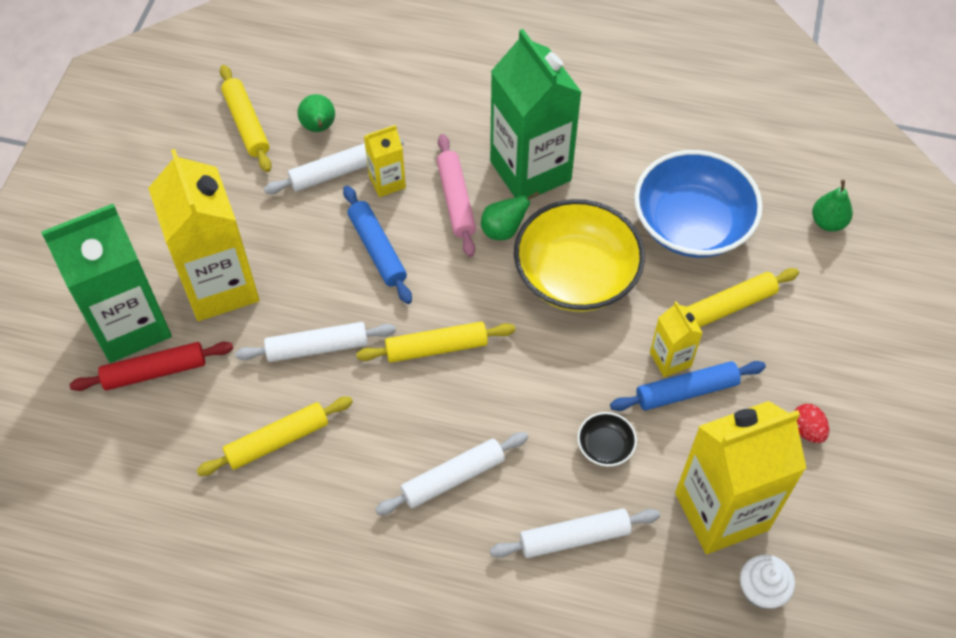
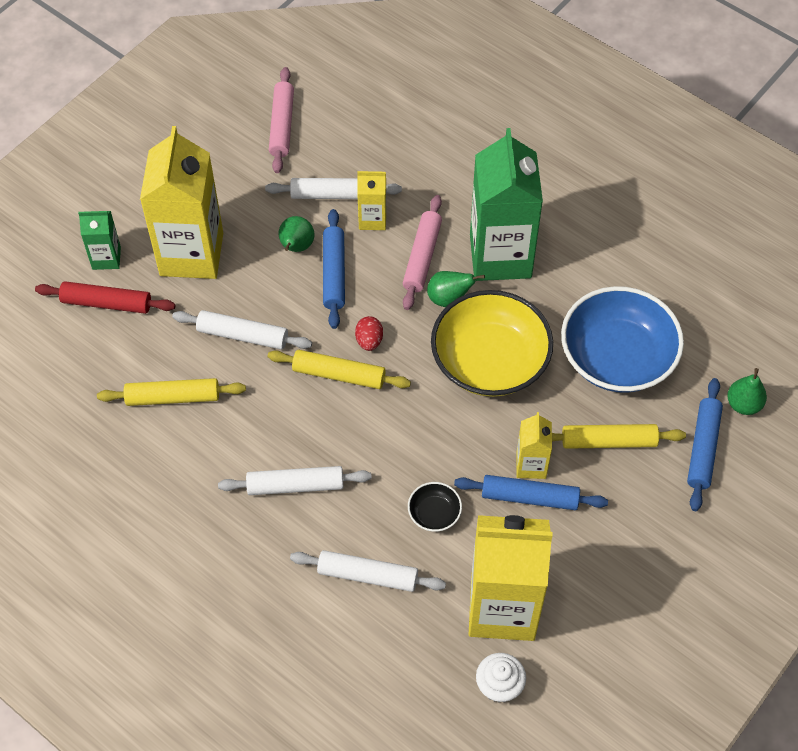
camera: 25 degrees right, 0 degrees up
green carton [41,204,172,363] -> green carton [78,211,121,270], size x0.47
yellow rolling pin [220,65,272,172] -> pink rolling pin [269,67,294,173]
green pear [297,94,335,132] -> green pear moved to [279,216,314,252]
red egg [794,404,829,443] -> red egg moved to [355,316,383,351]
none -> blue rolling pin [687,378,723,511]

